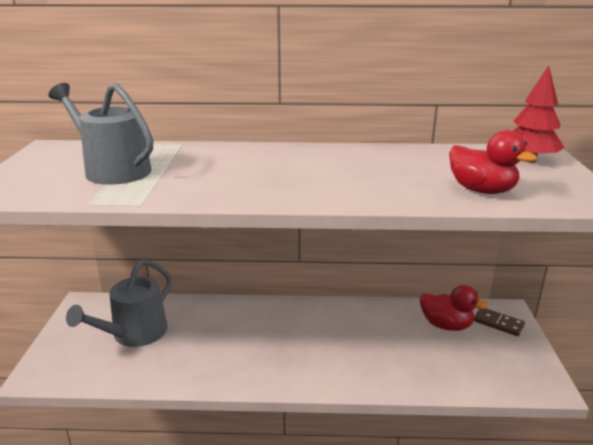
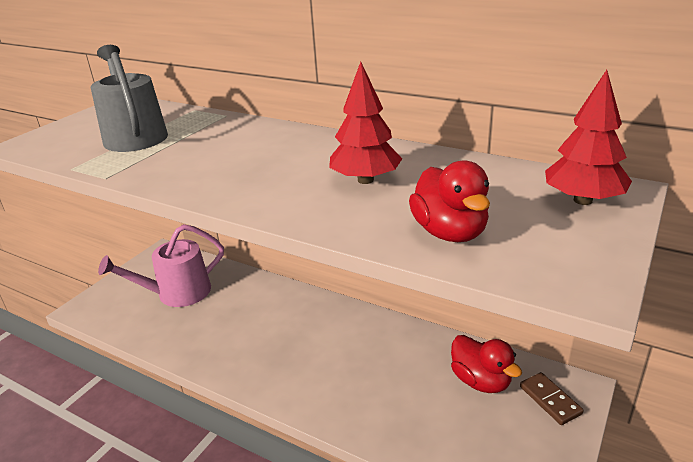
camera: 30 degrees right, 5 degrees up
grey watering can [66,259,172,347] -> pink watering can [98,224,224,307]
none -> red tree [329,62,402,184]

